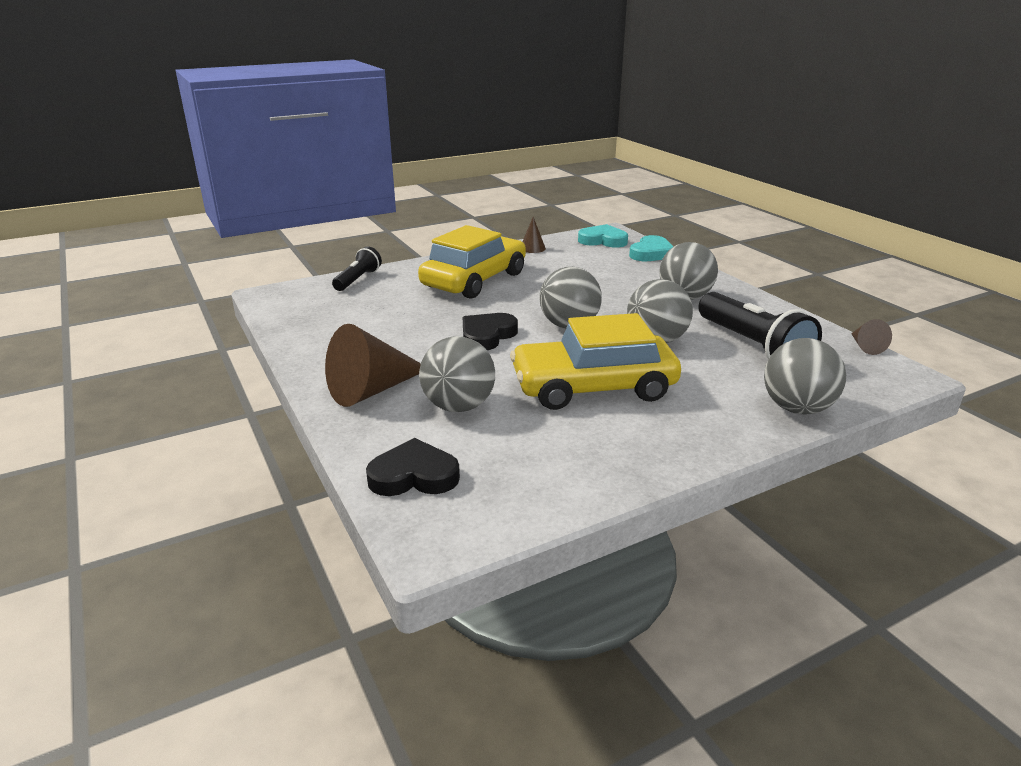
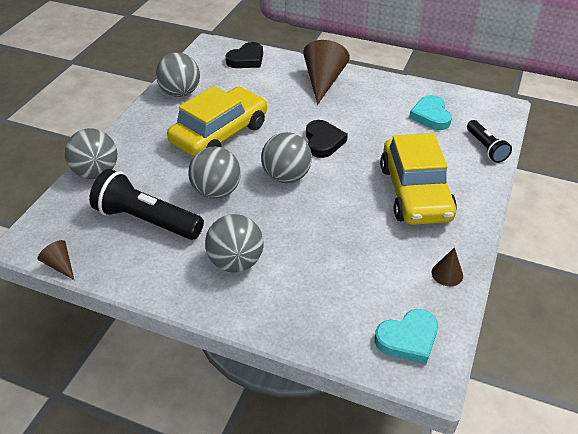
camera: 140 degrees right, 15 degrees up
grey ball [419,336,495,412] -> grey ball moved to [156,52,200,97]
turquoise heart [629,235,674,261] -> turquoise heart moved to [409,95,452,130]

